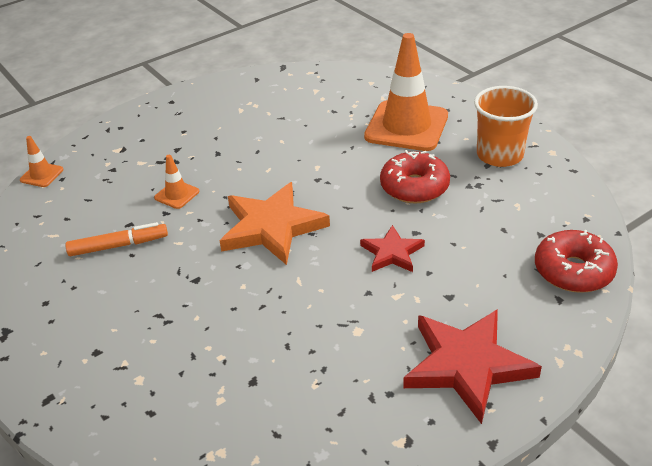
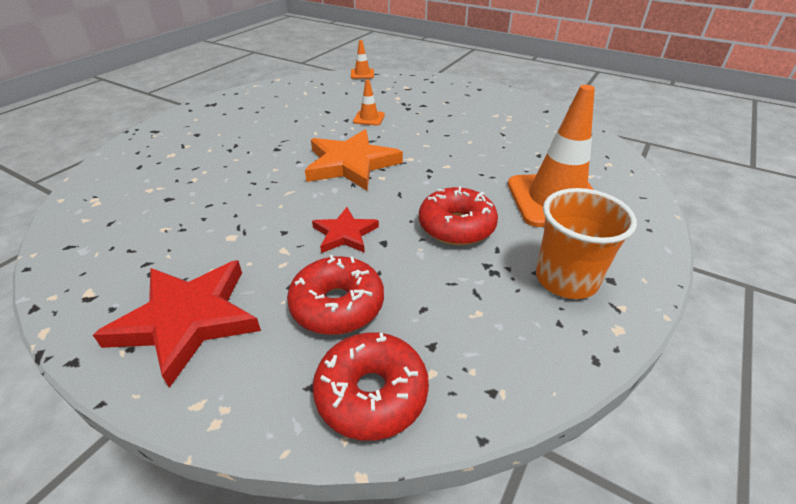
camera: 65 degrees right, 0 degrees up
orange marker [65,222,168,256] -> none
none -> red donut [287,255,384,335]

